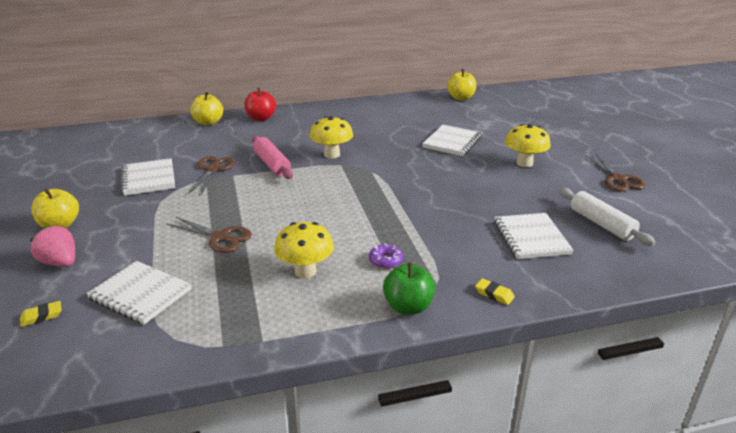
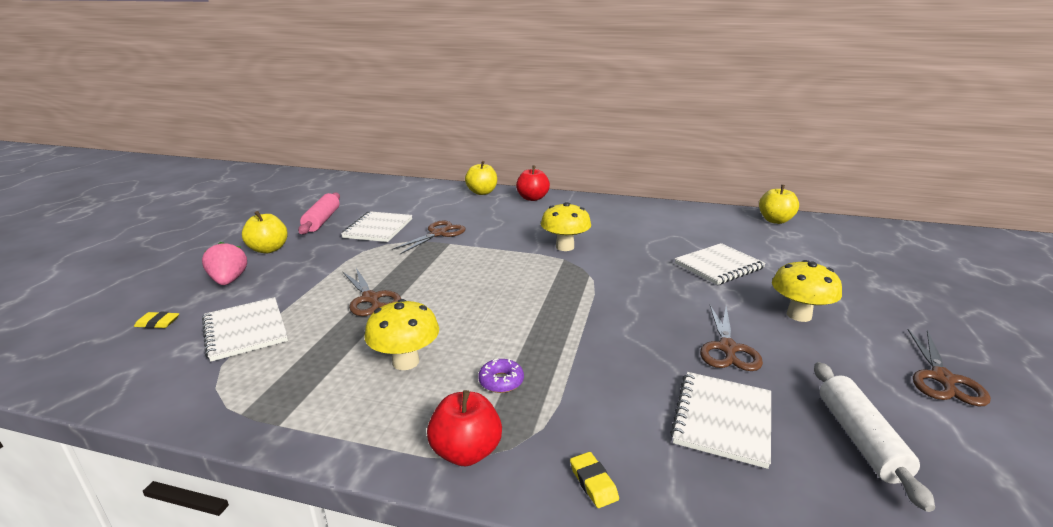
camera: 30 degrees right, 5 degrees down
pink rolling pin [252,135,293,179] -> pink rolling pin moved to [298,192,340,234]
green apple [383,262,435,315] -> red apple [427,390,502,466]
none -> brown scissors [700,305,763,371]

